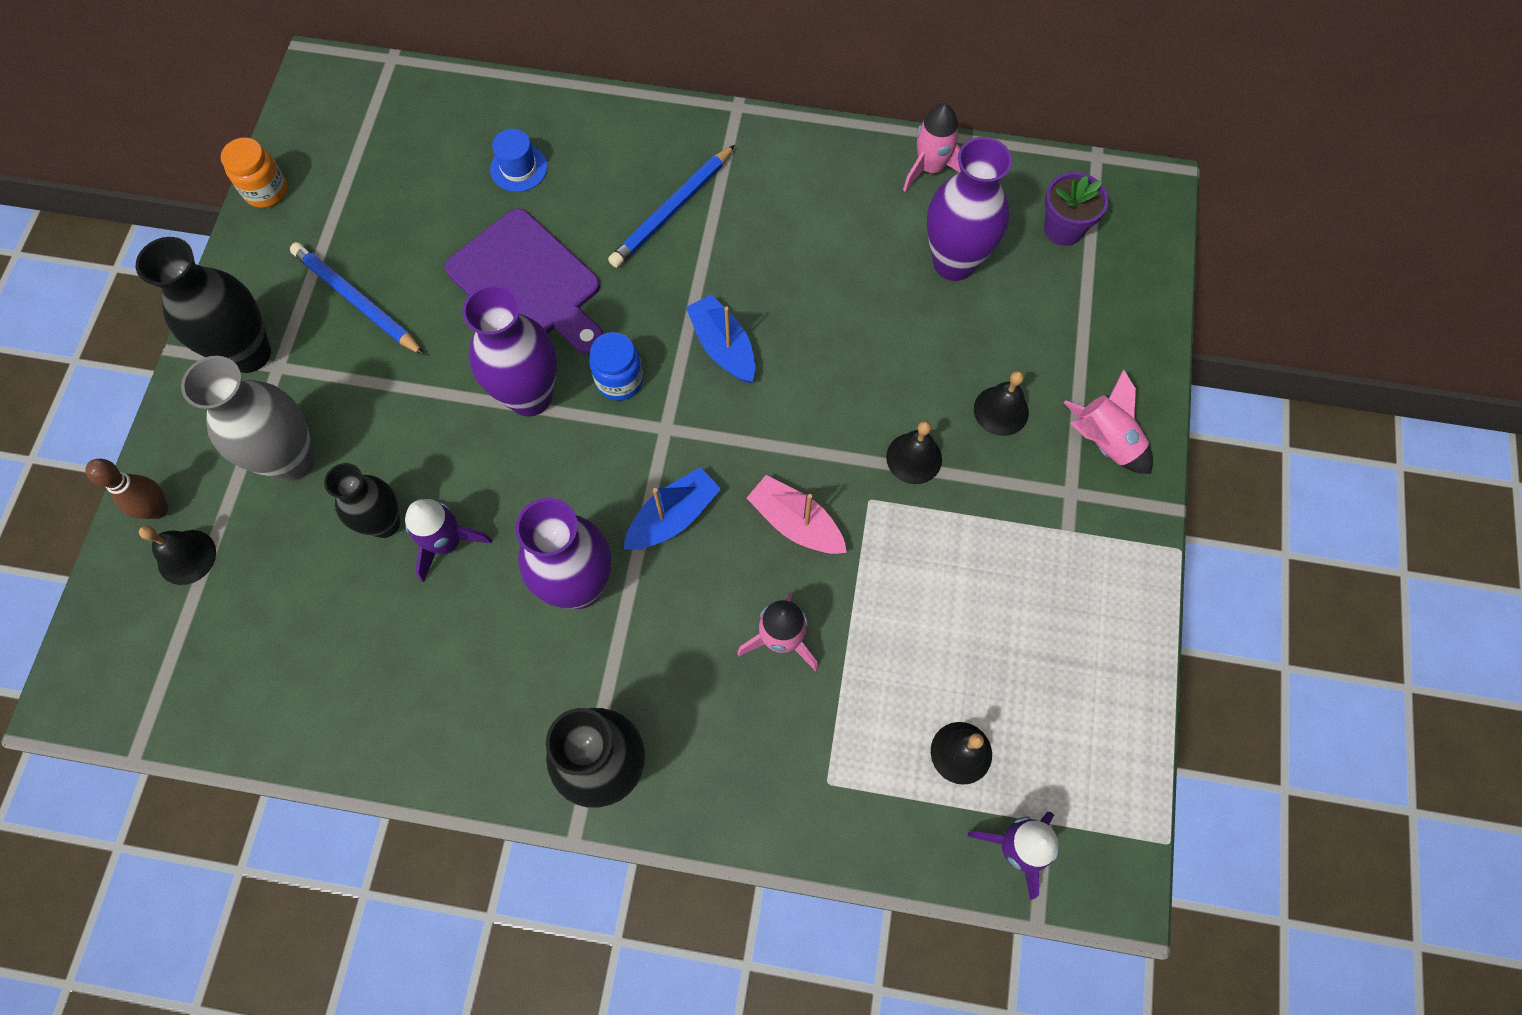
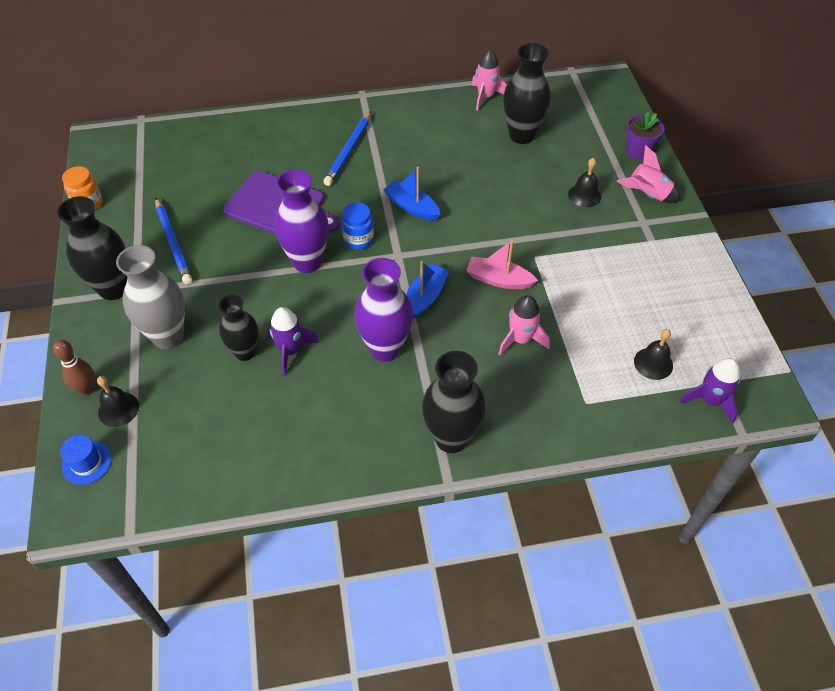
camera: 20 degrees left, 15 degrees down
blue pencil [290,242,424,355] -> blue pencil turned 135 degrees counterclockwise [155,198,192,284]
blue hat [490,129,548,192] -> blue hat moved to [60,435,111,485]
black bell [886,421,942,484] -> none
purple vase [927,137,1012,281] -> black vase [503,43,551,144]
purple flower pot [1044,172,1109,246] -> purple flower pot moved to [626,112,665,160]

